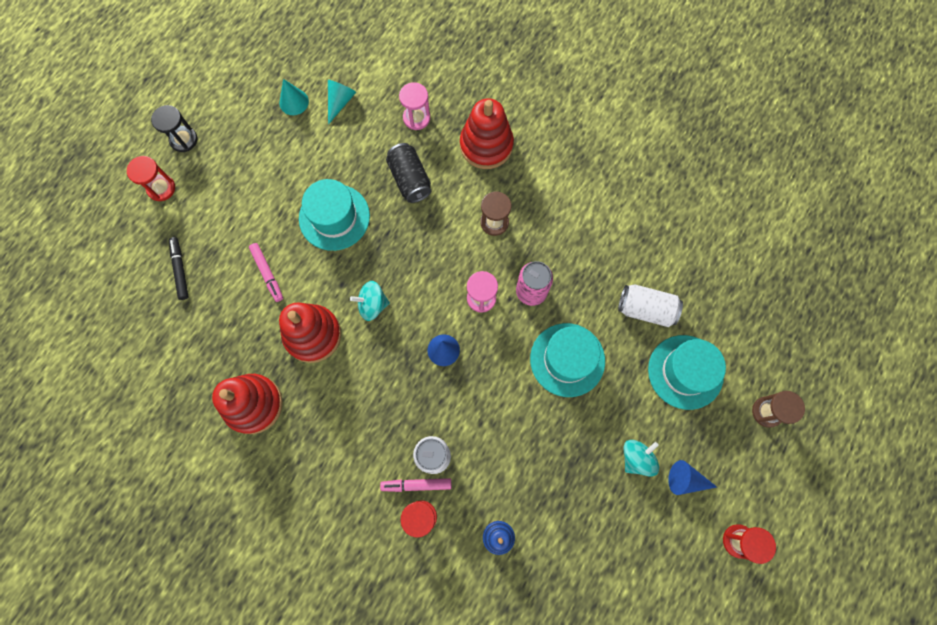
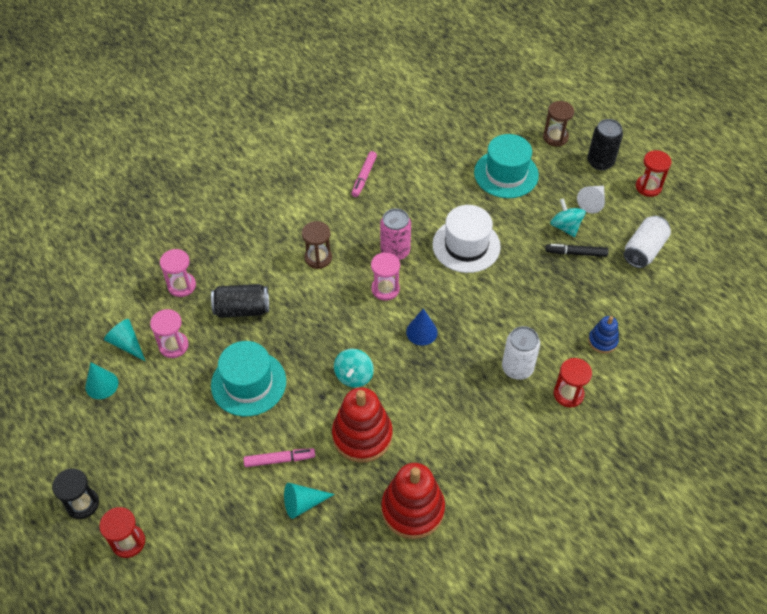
camera: 70 degrees left, 20 degrees down
black marker [169,237,189,300] -> black marker moved to [546,244,608,257]
pink marker [380,478,451,492] -> pink marker moved to [351,151,377,197]
red stacking toy [460,98,514,169] -> none
turquoise hat [530,323,605,397] -> white hat [432,205,501,273]
white can [618,284,683,327] -> white can moved to [624,216,671,268]
blue cone [668,460,717,495] -> white cone [577,186,605,213]
none -> pink hourglass [150,309,189,358]
none -> turquoise cone [284,483,335,519]
none -> black can [587,119,623,170]

